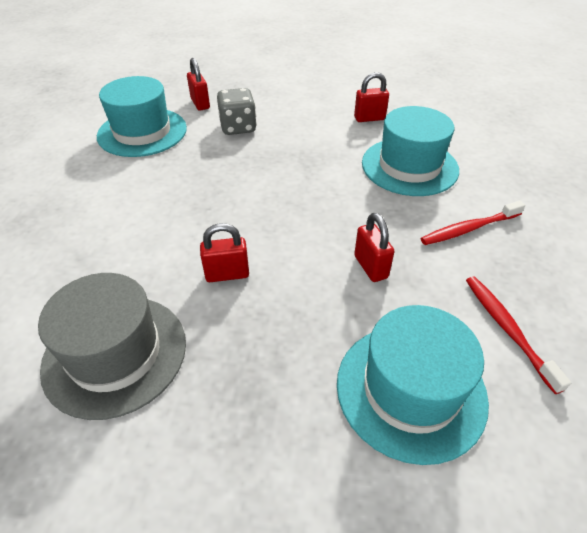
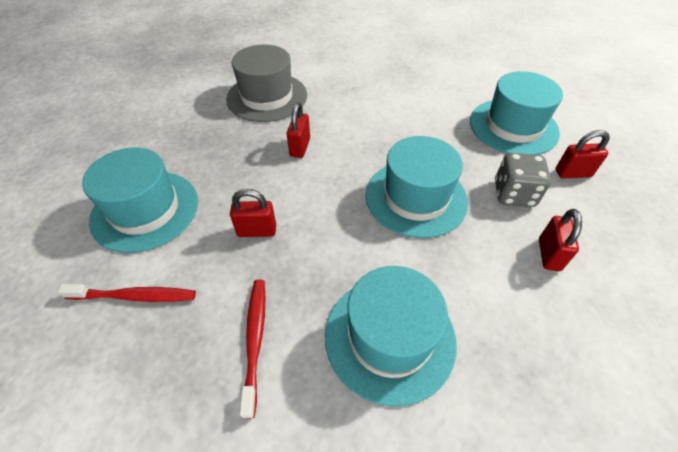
camera: 110 degrees right, 5 degrees up
red padlock [354,72,389,122] -> red padlock moved to [539,209,582,271]
none -> turquoise hat [366,136,468,238]

